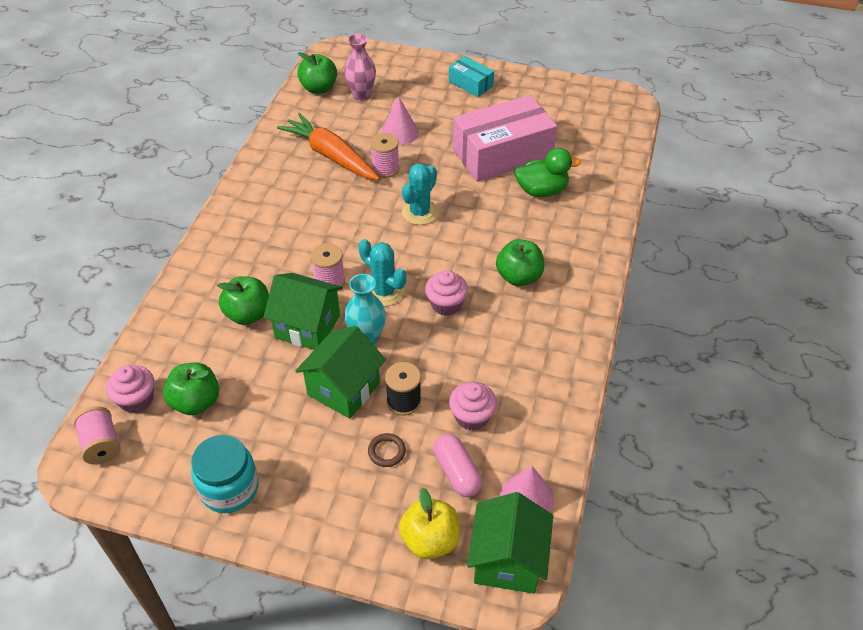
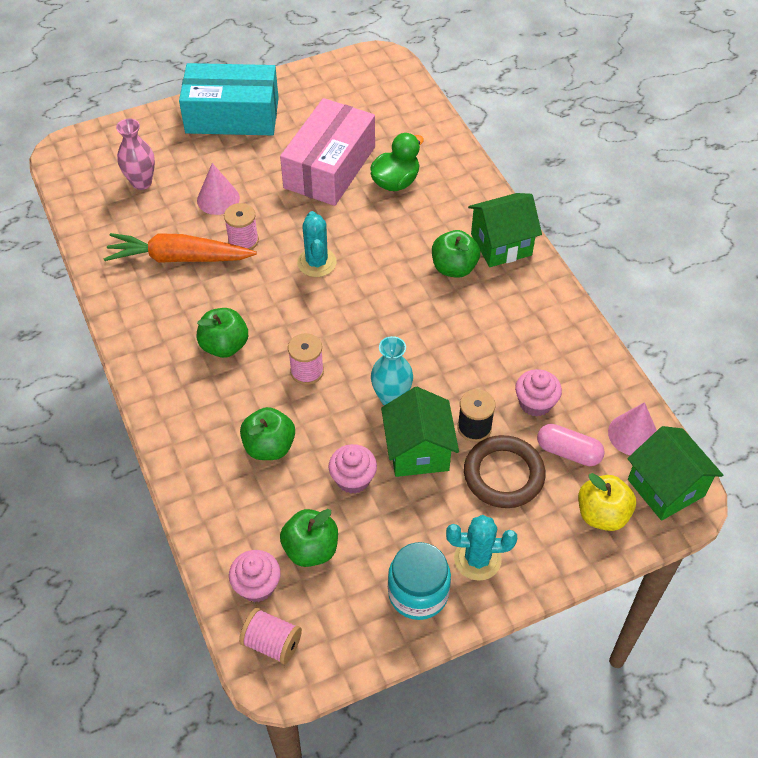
camera: 40 degrees left, 5 degrees up
green house [264,273,343,350] -> green house moved to [468,193,542,267]
green apple [297,52,337,94] -> green apple moved to [197,308,248,358]
turquoise cactus [358,239,406,306] -> turquoise cactus moved to [446,515,517,581]
brown ring [368,433,406,467] -> brown ring [464,435,546,508], size x2.18
pink cupcake [425,270,468,316] -> pink cupcake moved to [328,444,377,494]
turquoise box [449,56,494,97] -> turquoise box [179,63,279,135], size x2.05

